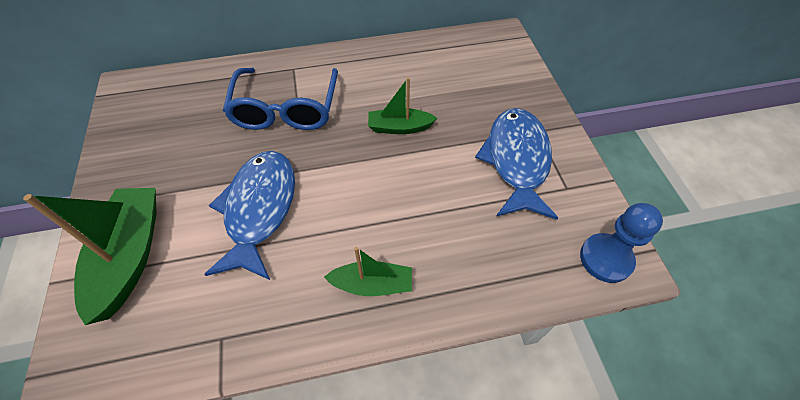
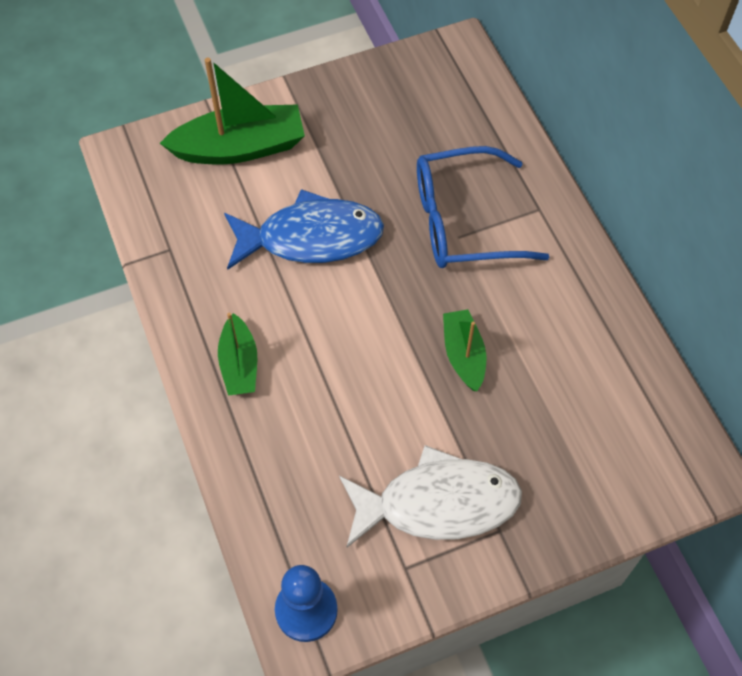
camera: 80 degrees right, 5 degrees up
blue fish [475,108,558,220] -> white fish [339,445,522,547]

